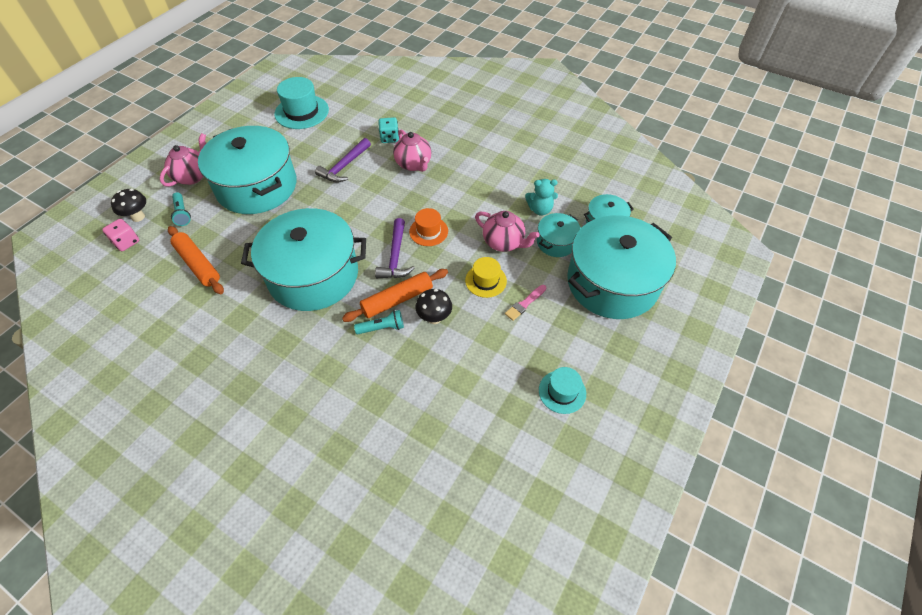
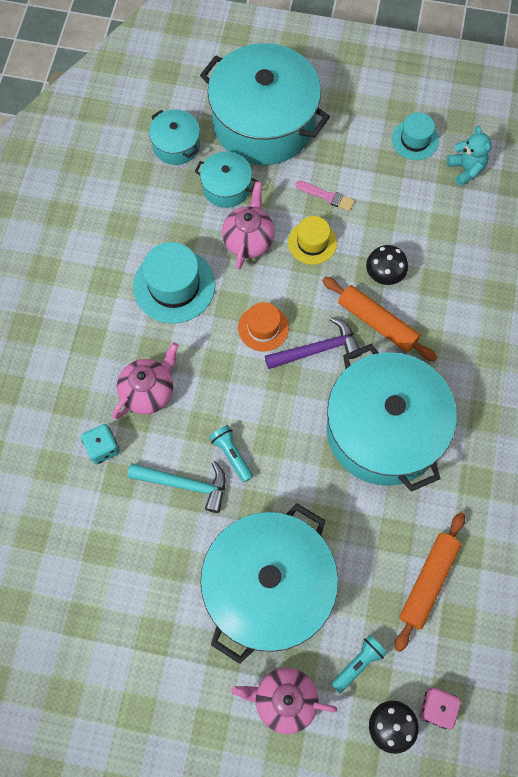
camera: 110 degrees left, 15 degrees up
turquoise hat [275,77,329,129] -> turquoise hat moved to [133,242,215,323]
purple hammer [315,138,371,183] -> turquoise hammer [127,461,226,513]
turquoise flashlight [354,310,404,334] -> turquoise flashlight moved to [209,425,253,482]
turquoise teddy bear [525,179,558,216] -> turquoise teddy bear moved to [447,126,492,186]

